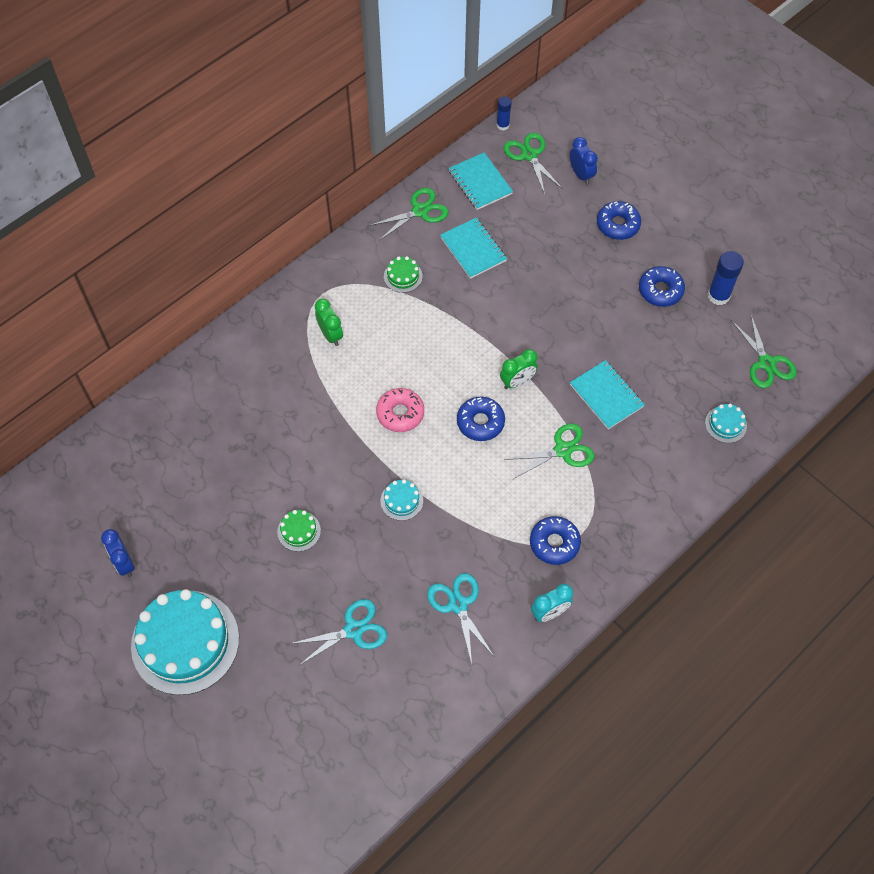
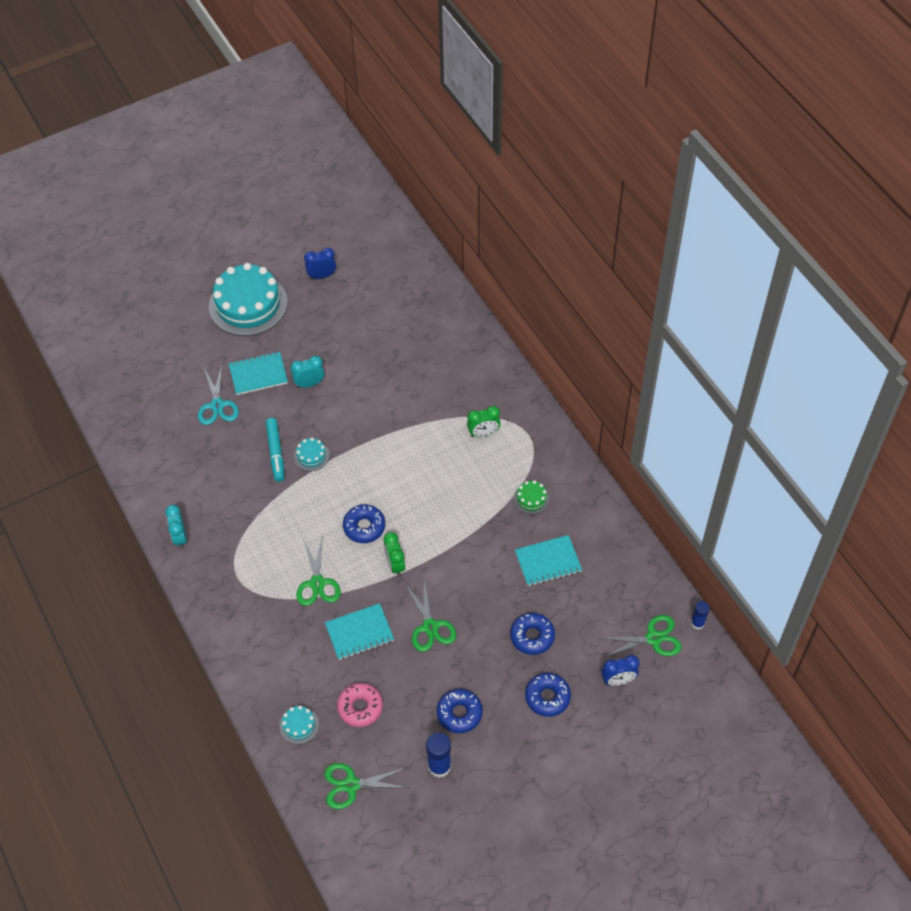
camera: 105 degrees right, 5 degrees down
green cake [277,510,321,552] -> turquoise clock [291,356,324,388]
green scissors [369,188,449,241] -> green scissors moved to [405,580,456,652]
pink donut [376,388,424,432] -> pink donut moved to [337,683,383,727]
turquoise scissors [427,573,494,664] -> none
turquoise notebook [449,152,513,210] -> turquoise notebook moved to [229,352,288,395]
blue donut [530,516,581,565] -> blue donut moved to [510,613,555,655]
none -> turquoise marker [265,418,284,482]

